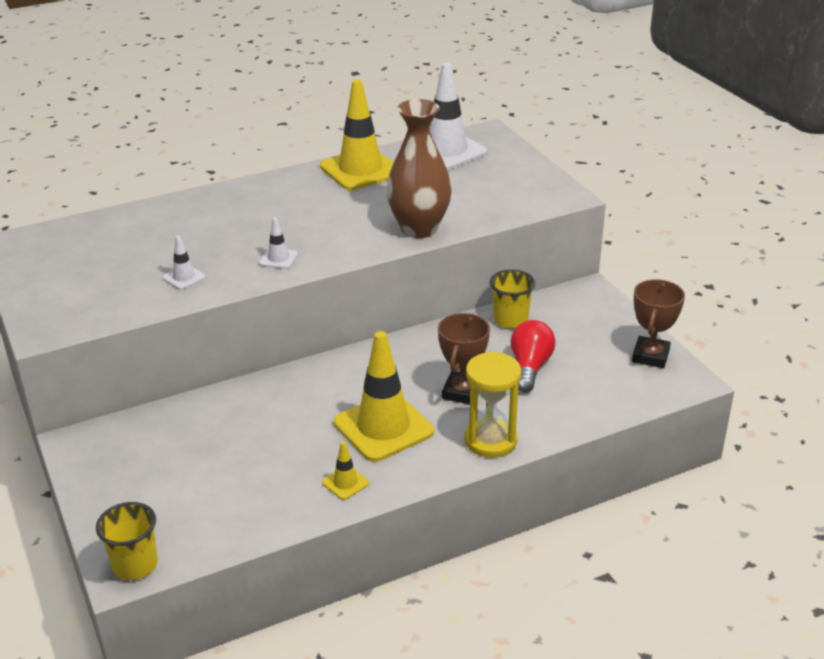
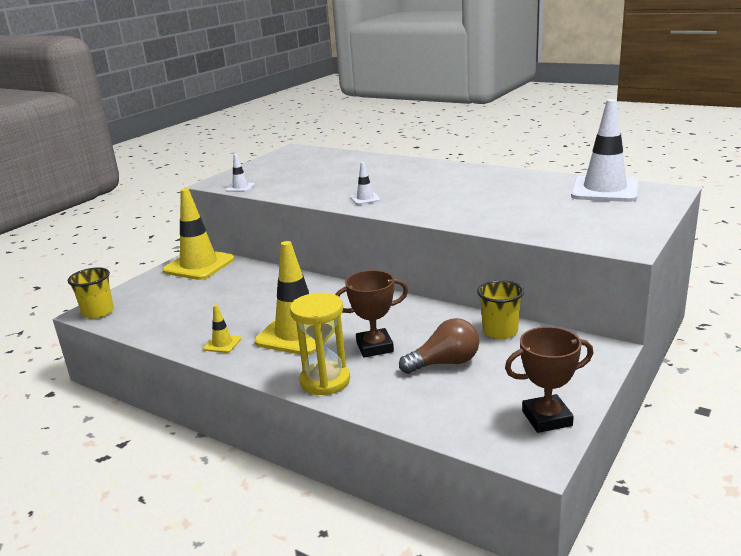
camera: 60 degrees right, 10 degrees down
white traffic cone [163,235,206,290] -> white traffic cone moved to [226,154,255,192]
yellow traffic cone [320,80,394,190] -> yellow traffic cone moved to [162,188,235,280]
brown vase [386,99,452,238] -> none
red light bulb [510,320,556,392] -> brown light bulb [399,318,479,374]

